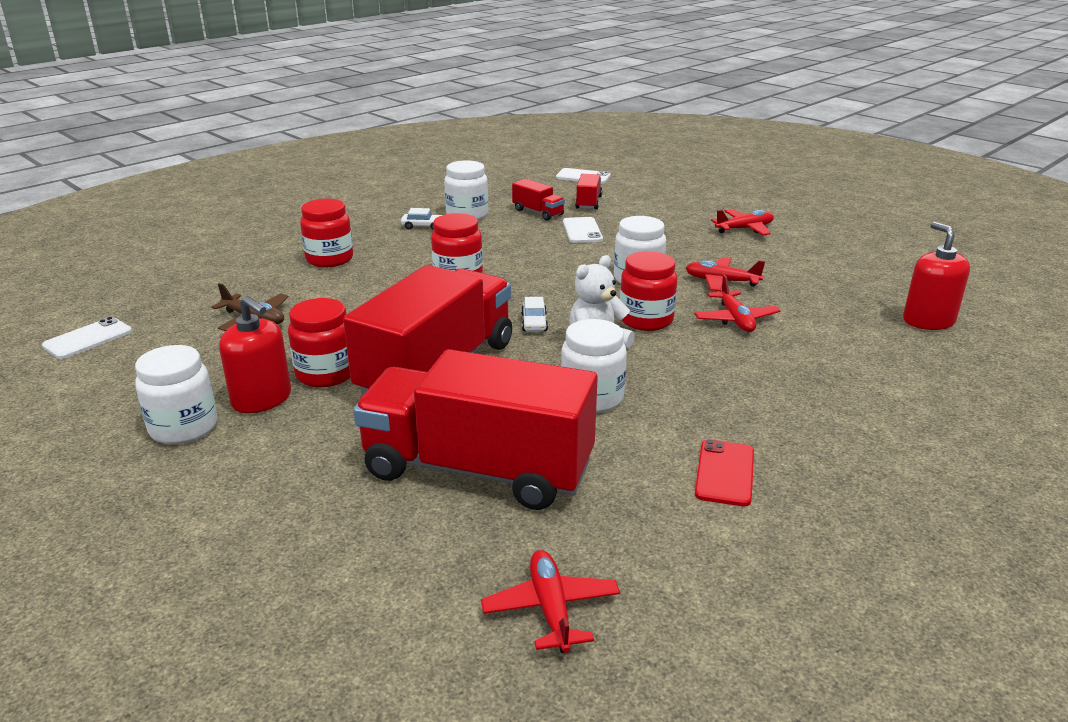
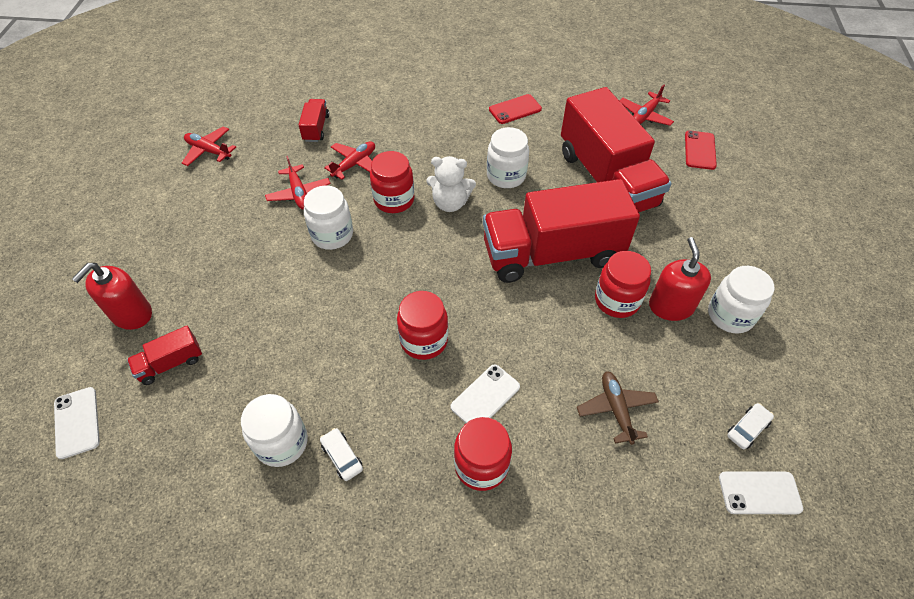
camera: 130 degrees left, 25 degrees up
red truck [512,179,565,221] -> red truck moved to [299,99,329,142]
white car [521,297,548,331] -> white car moved to [727,403,774,449]
white phone [563,217,603,243] -> white phone moved to [450,364,520,423]
red plane [711,209,774,235] -> red plane moved to [182,127,236,166]
red soap dispenser [903,222,970,330] -> red soap dispenser moved to [72,263,152,330]
none -> red phone [685,130,717,170]

